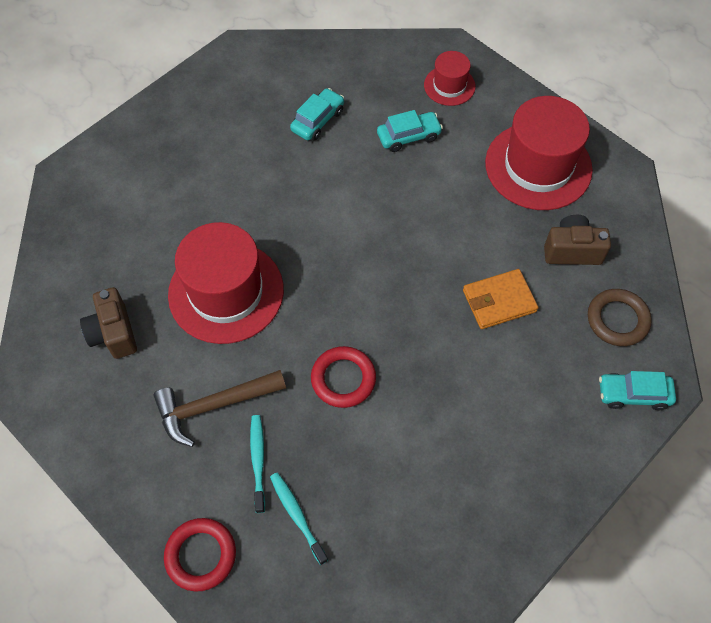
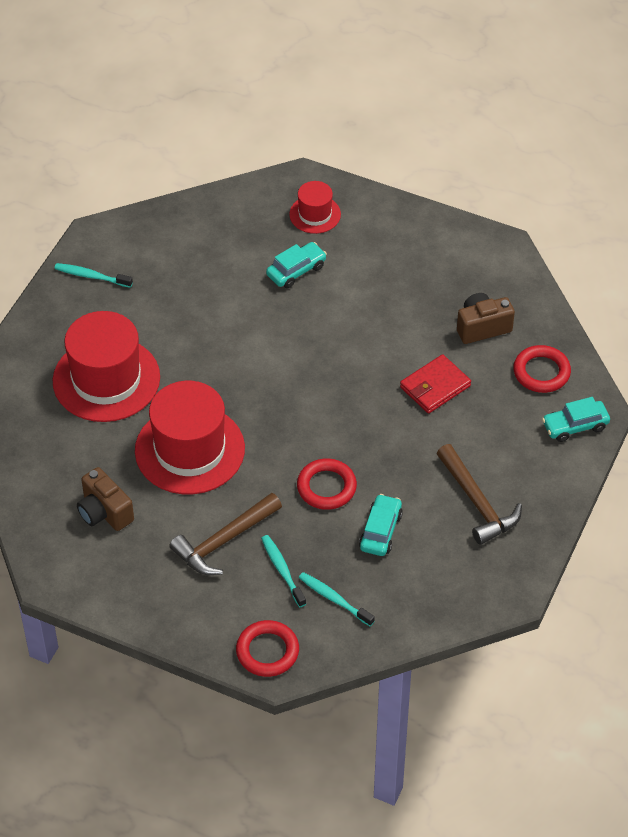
camera: 20 degrees left, 10 degrees down
turquoise car [290,88,344,141] -> turquoise car moved to [359,494,403,556]
orange wallet [463,269,538,329] -> red wallet [400,354,471,414]
red hat [485,96,593,210] -> red hat moved to [52,311,160,422]
brown ring [588,289,652,346] -> red ring [513,345,571,393]
none -> turquoise toothbrush [54,263,133,288]
none -> brown hammer [436,444,522,545]

